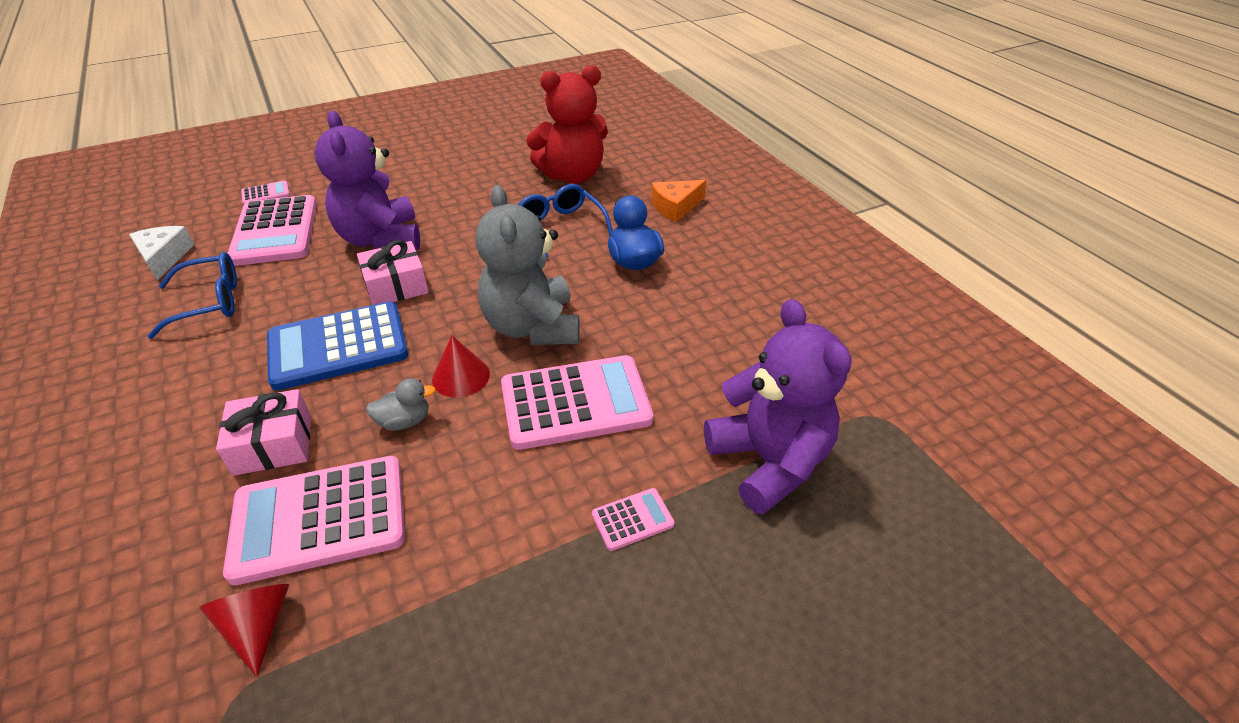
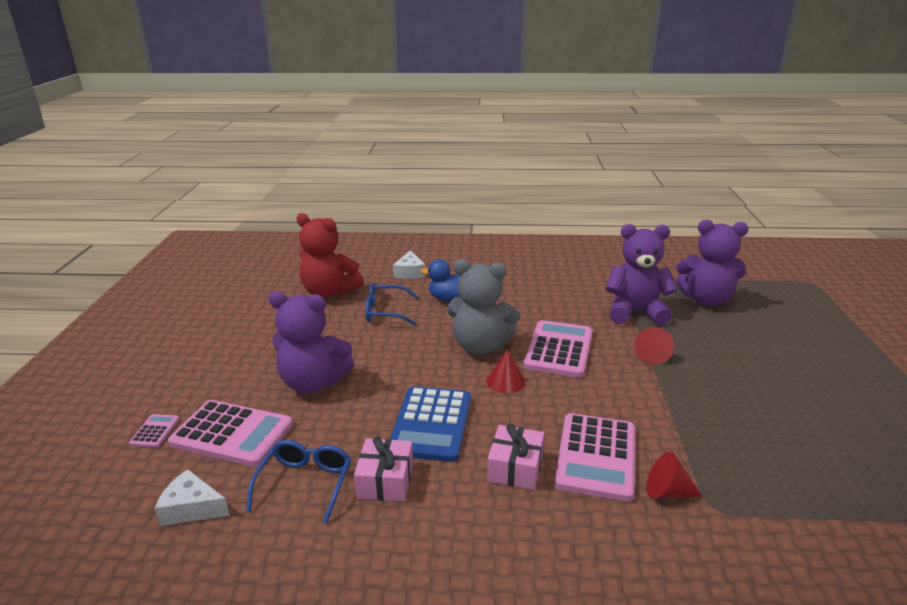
camera: 60 degrees left, 15 degrees down
pink gift [357,240,429,305] -> pink gift moved to [354,436,413,502]
grey duck [366,378,436,431] -> none
red teddy bear [526,65,608,184] -> red teddy bear turned 105 degrees clockwise [296,213,364,298]
pink calculator [592,488,675,551] -> red cone [635,327,674,365]
orange cheese [651,180,707,222] -> white cheese [393,250,426,279]
none -> purple teddy bear [676,220,749,306]

